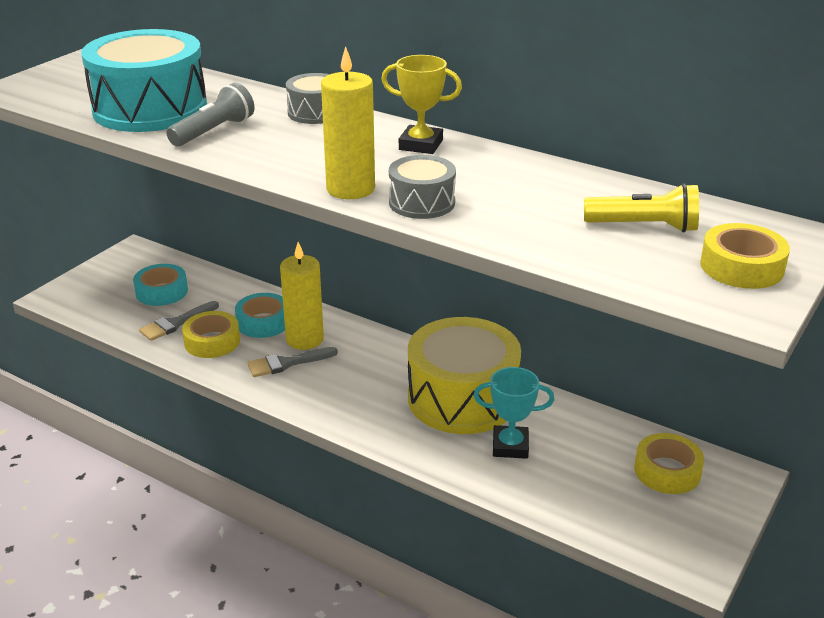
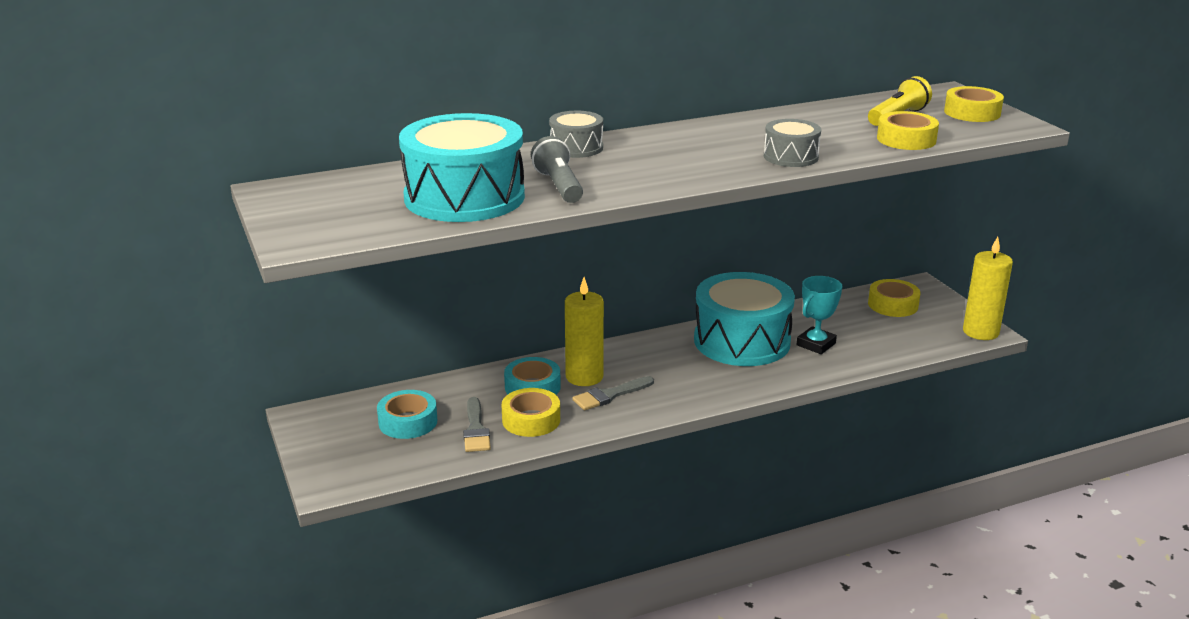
camera: 55 degrees left, 5 degrees down
grey brush [247,347,338,377] -> grey brush turned 45 degrees clockwise [572,376,654,410]
yellow candle [321,46,375,199] -> yellow candle moved to [963,237,1013,340]
yellow trophy [381,55,462,154] -> none
yellow drum [408,317,521,434] -> turquoise drum [694,272,795,366]
none -> yellow tape [877,111,939,150]

